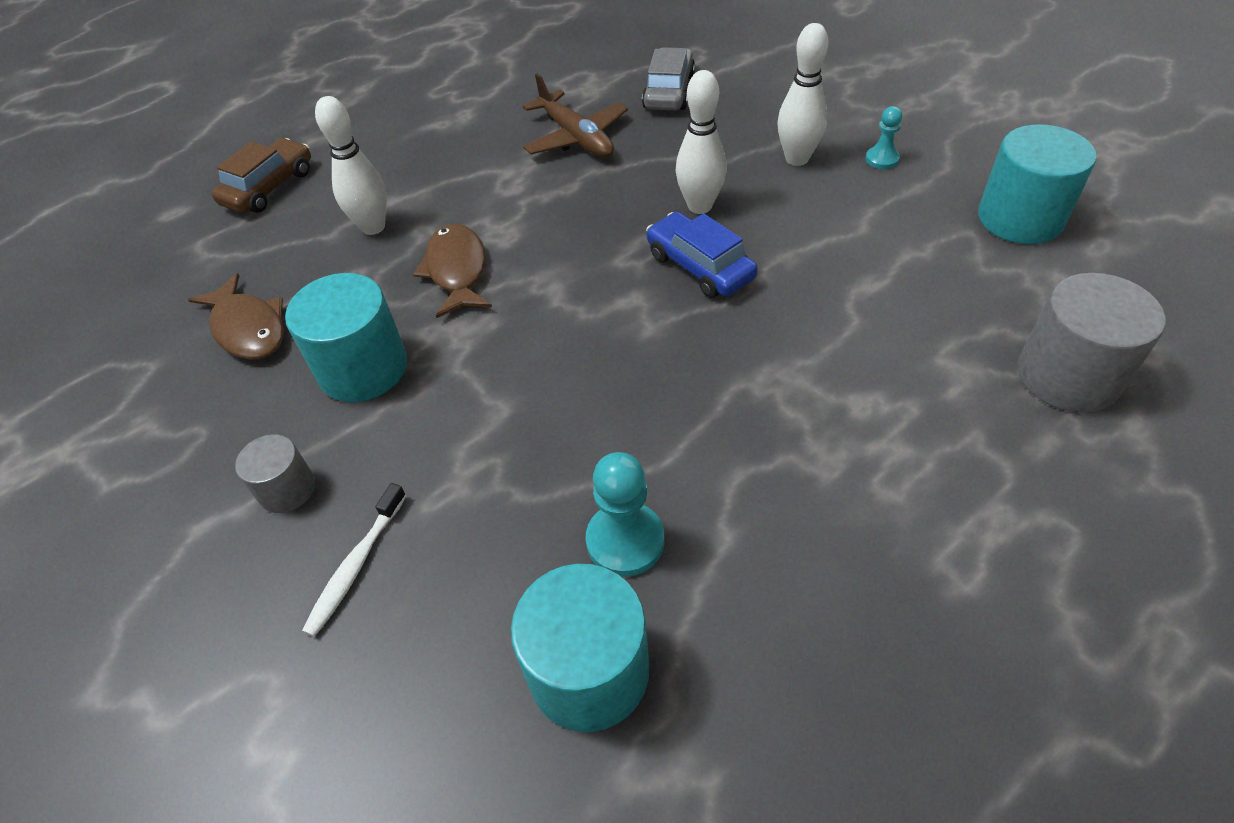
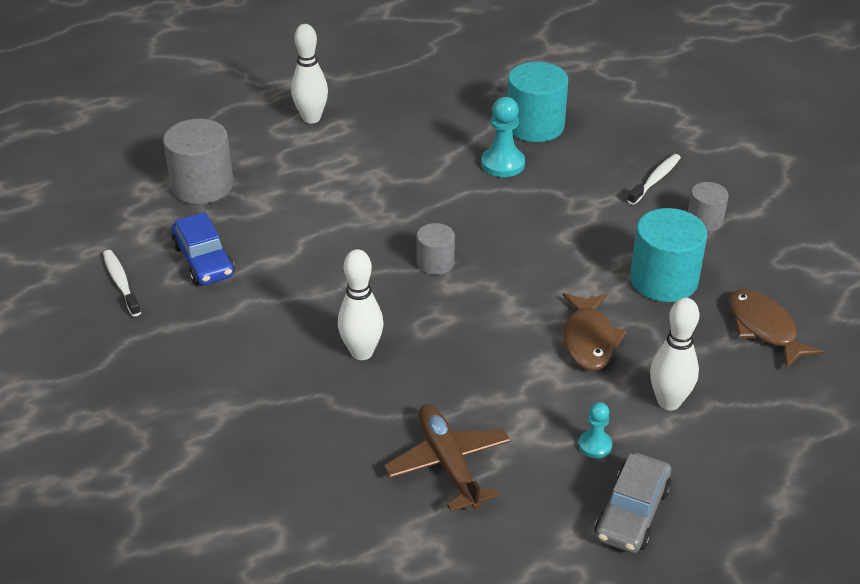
camera: 170 degrees left, 10 degrees down
brown car [212,138,311,213] -> none
grey car [642,47,695,111] -> grey car moved to [595,453,672,553]
blue car [646,212,758,298] -> blue car moved to [172,212,235,285]
white bowling pin [777,23,828,166] -> white bowling pin moved to [291,24,328,124]
turquoise pawn [865,106,902,169] -> turquoise pawn moved to [579,402,612,458]
turquoise cylinder [978,124,1096,244] -> white toothbrush [103,250,141,317]
none -> grey cylinder [417,223,455,275]

